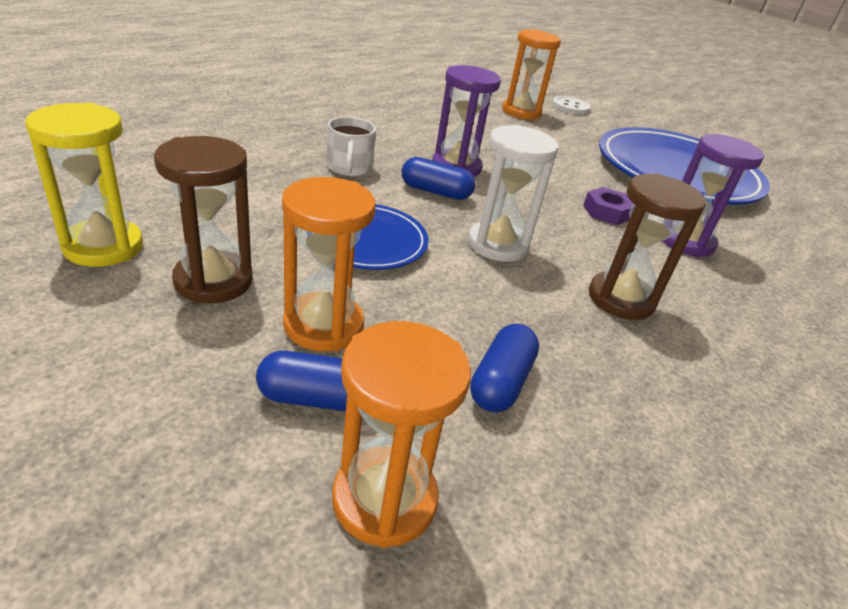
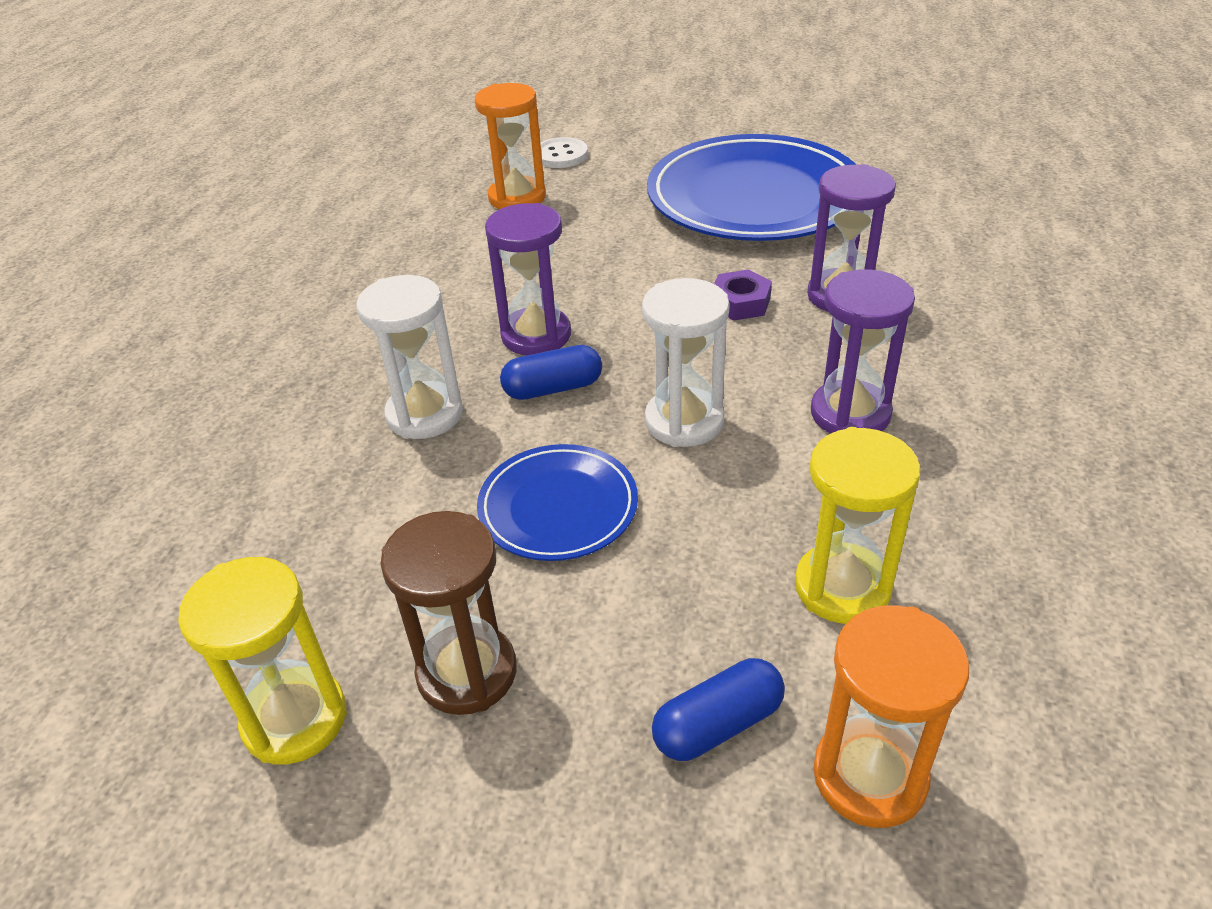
camera: 25 degrees left, 5 degrees up
orange hourglass [282,177,376,351] -> none
white mug [326,117,376,177] -> white hourglass [356,275,463,439]
blue capsule [470,324,539,412] -> yellow hourglass [795,427,921,624]
brown hourglass [589,173,707,320] -> purple hourglass [811,269,915,434]

